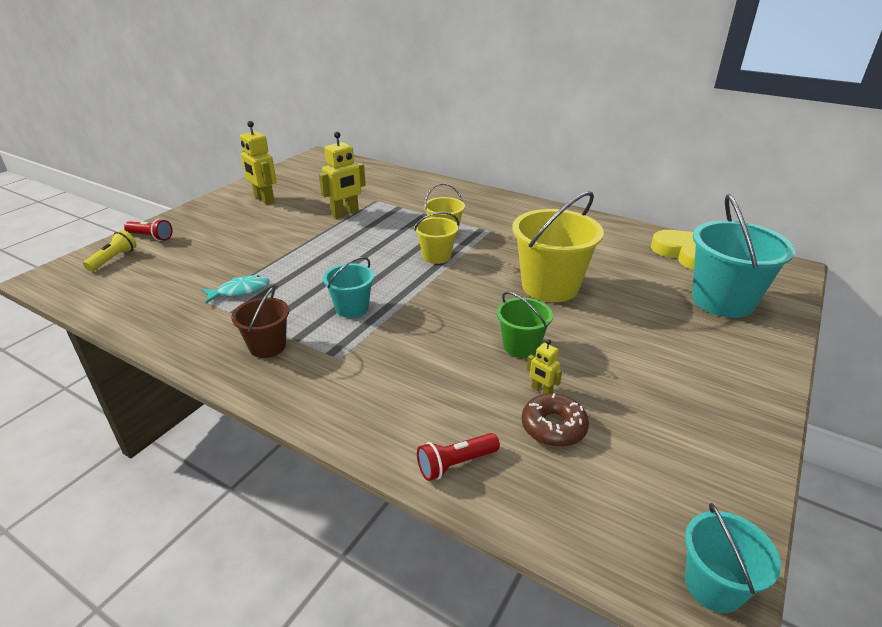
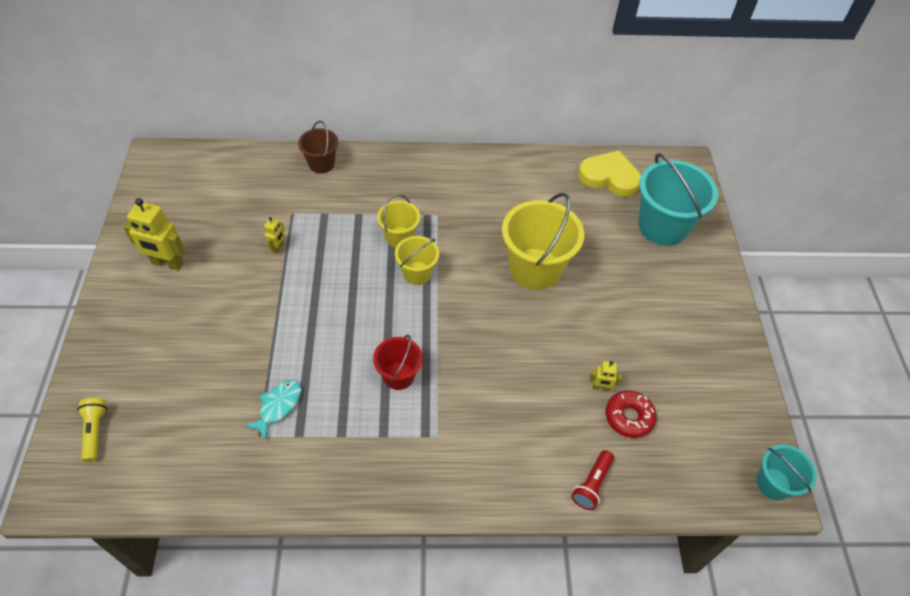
camera: 35 degrees left, 20 degrees up
red flashlight [124,219,173,241] -> none
brown bucket [231,287,289,358] -> brown bucket moved to [298,121,338,173]
yellow robot [319,132,366,218] -> yellow robot [264,217,285,254], size x0.50
turquoise bucket [323,257,374,318] -> red bucket [373,335,422,390]
green bucket [497,292,553,358] -> none
brown donut [522,393,589,447] -> red donut [606,390,656,438]

